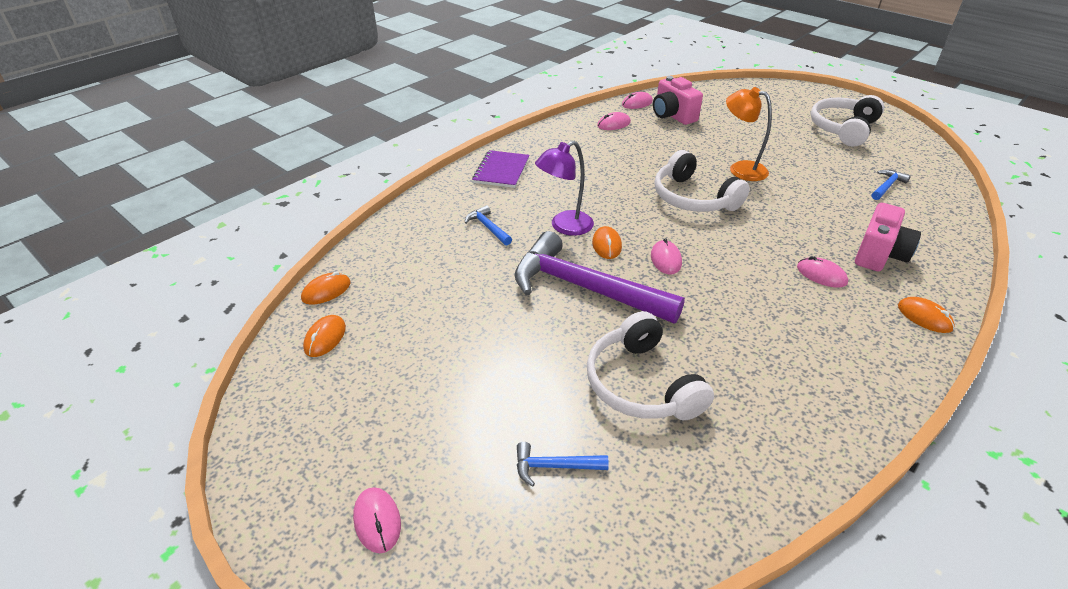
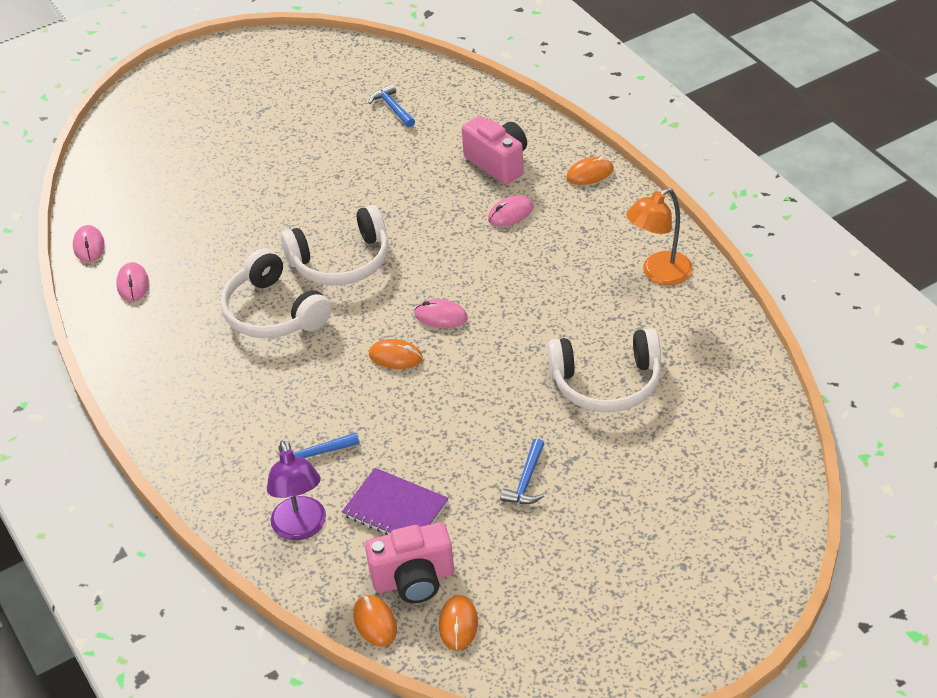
camera: 70 degrees left, 5 degrees up
orange mouse [303,315,346,357] -> orange mouse turned 60 degrees clockwise [439,595,478,651]
pink mouse [353,487,401,553] -> none
purple notebook [472,150,530,188] -> purple notebook moved to [342,468,449,535]
purple hammer [514,231,685,324] -> none
blue hammer [517,442,609,487] -> blue hammer moved to [500,438,544,504]
purple lamp [535,140,594,236] -> purple lamp moved to [267,441,326,540]
pink camera [653,76,703,125] -> pink camera moved to [365,522,454,603]
orange lamp [726,87,772,181] -> orange lamp moved to [626,188,693,285]
white headphones [811,95,884,147] -> white headphones moved to [221,248,332,338]

